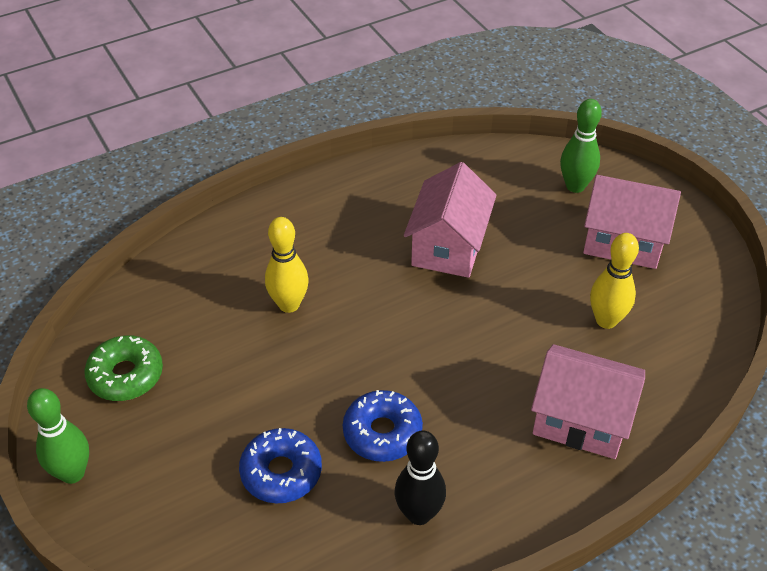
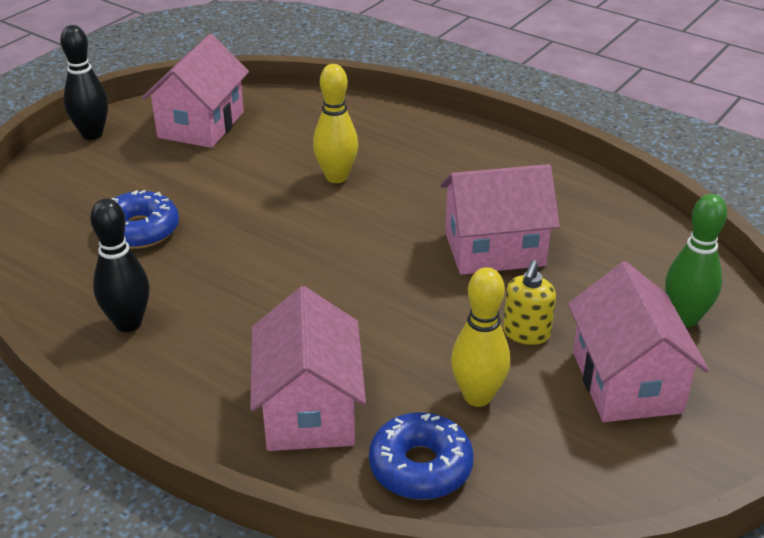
camera: 65 degrees right, 10 degrees down
green bowling pin [27,388,89,484] -> black bowling pin [60,25,108,140]
green donut [84,335,163,401] -> pink house [142,34,249,148]
blue donut [343,390,423,462] -> blue donut moved to [369,412,474,500]
none -> yellow soap dispenser [503,260,556,345]

